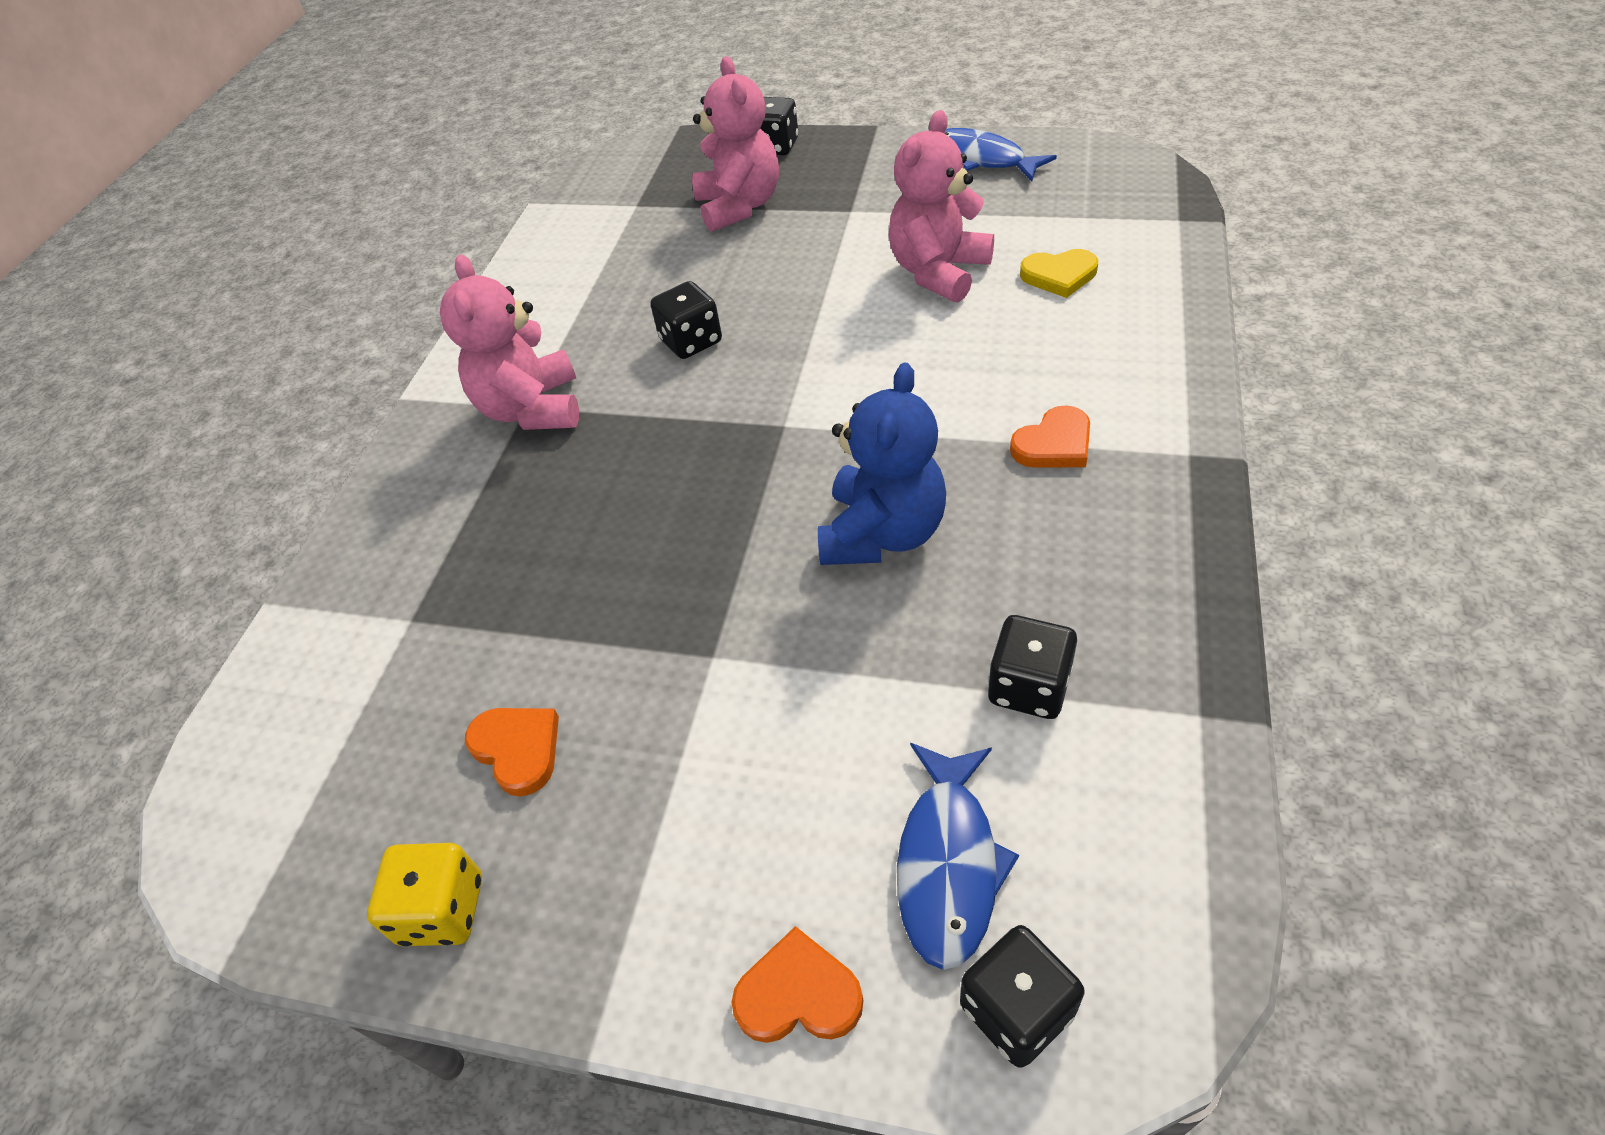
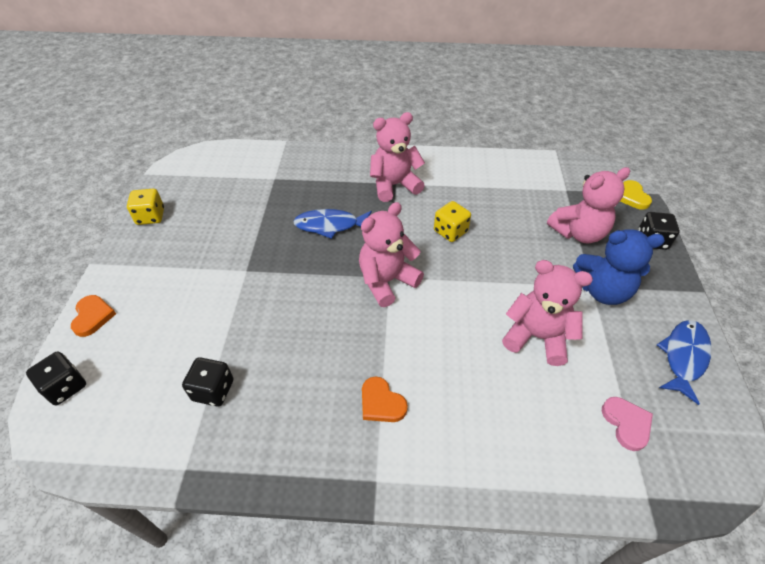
camera: 75 degrees right, 0 degrees up
orange heart [465,708,559,797] -> none
black dice [650,281,722,359] -> yellow dice [434,201,471,242]
blue teddy bear [818,362,946,565] -> blue teddy bear moved to [573,229,665,305]
blue fish [897,743,1019,970] -> blue fish moved to [293,209,372,239]
yellow heart [1020,249,1098,298] -> yellow heart moved to [620,180,652,210]
none -> pink teddy bear [359,202,424,307]
none -> pink heart [602,397,653,451]

